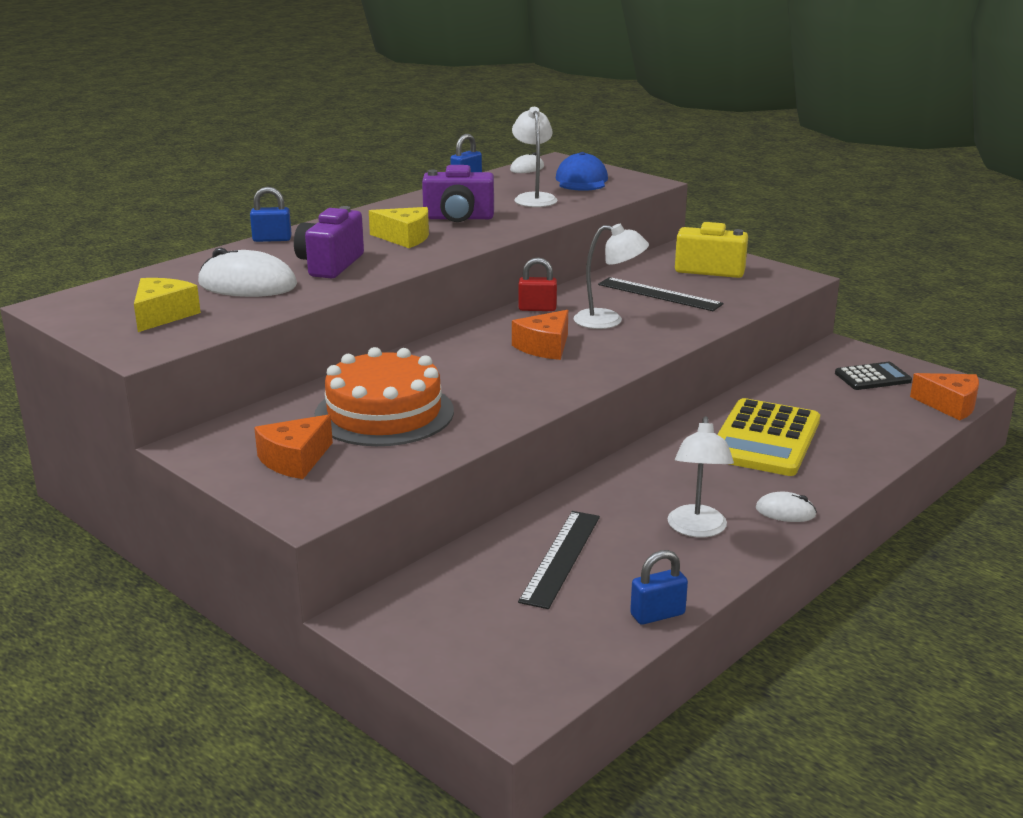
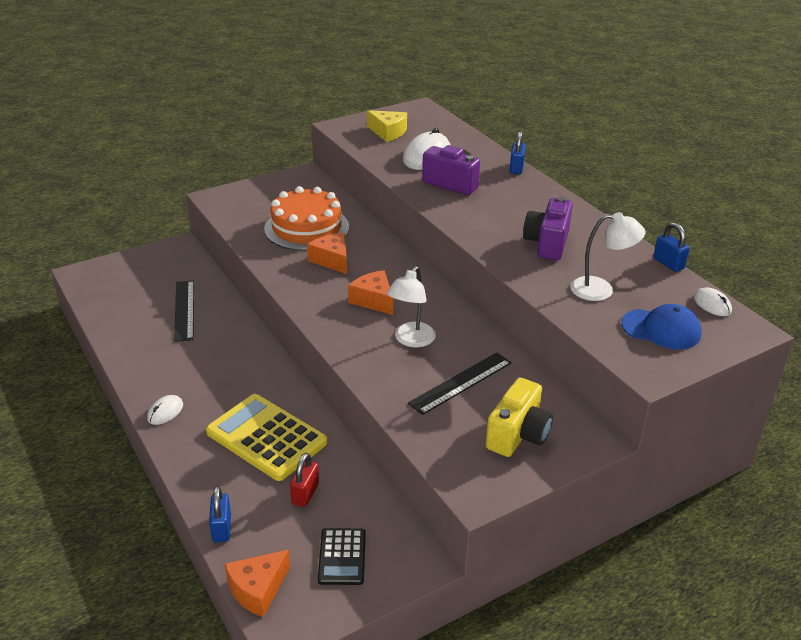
camera: 105 degrees right, 10 degrees up
orange cheese [254,414,333,479] -> orange cheese moved to [307,233,347,274]
yellow cheese [369,207,429,248] -> none
red padlock [518,257,557,311] -> red padlock moved to [290,453,319,507]
black ruler [518,511,600,609] -> black ruler turned 45 degrees clockwise [174,280,194,342]
blue padlock [630,550,688,625] -> blue padlock moved to [209,486,231,542]
white lamp [668,416,734,538] -> none

